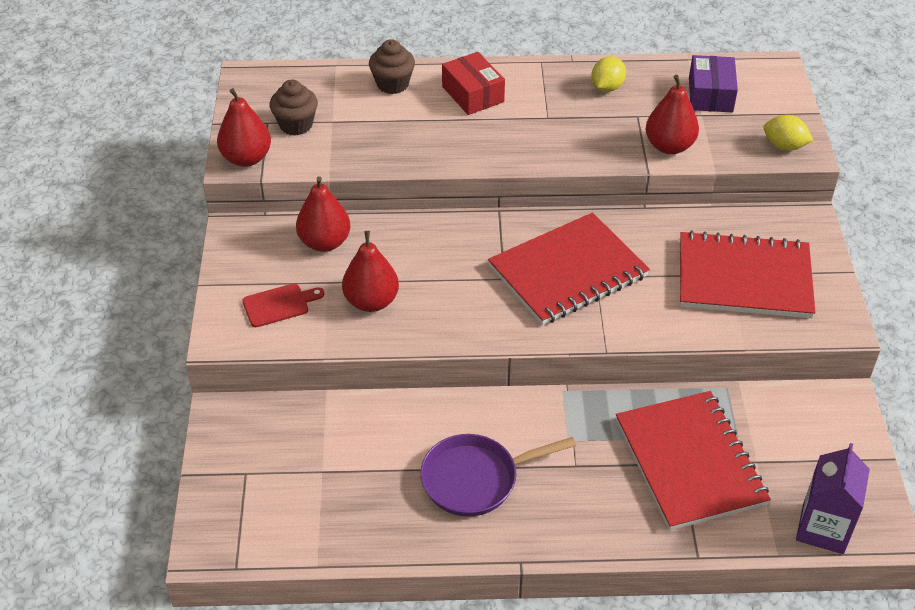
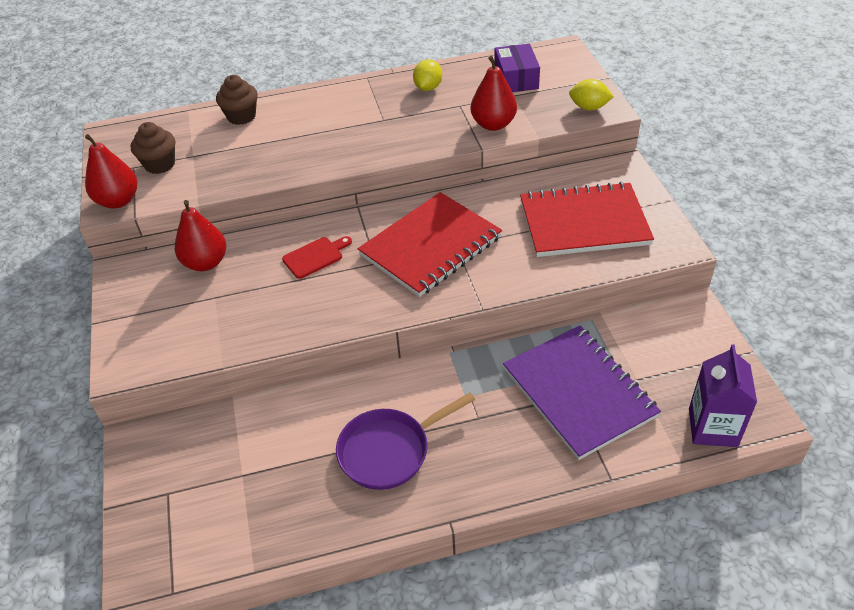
camera: 10 degrees left, 0 degrees up
red cutting board [242,283,325,327] -> red cutting board moved to [282,236,352,279]
red pear [342,231,399,312] -> none
red box [442,52,505,115] -> none
red notebook [616,391,771,531] -> purple notebook [503,326,661,460]

